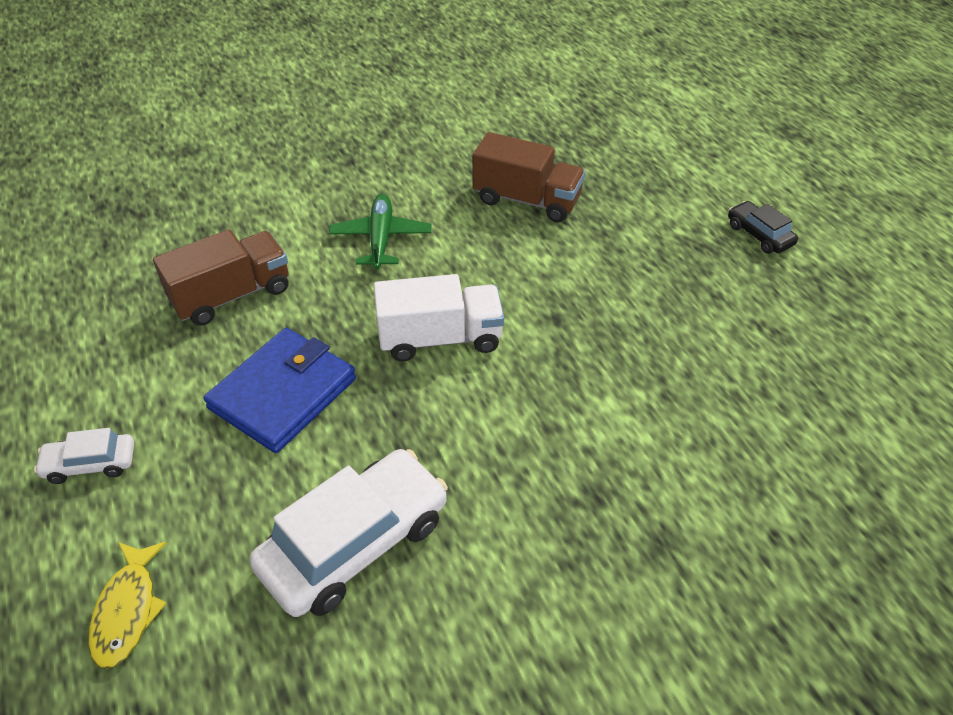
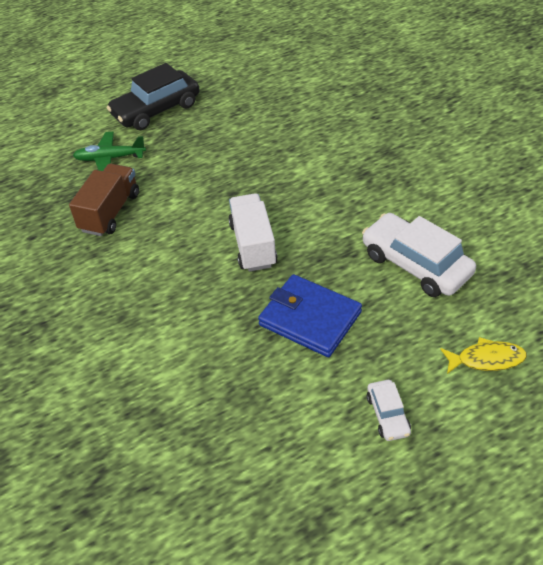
camera: 90 degrees left, 0 degrees up
brown truck [153,229,289,326] -> none
green plane [329,194,431,269] -> green plane moved to [73,132,146,171]
black car [728,201,798,254] -> black car [107,63,200,130], size x2.00

